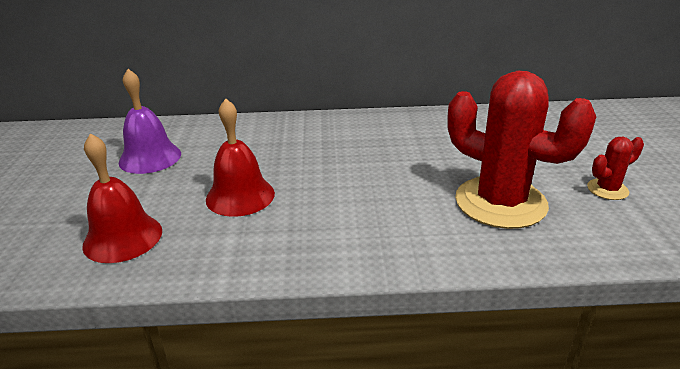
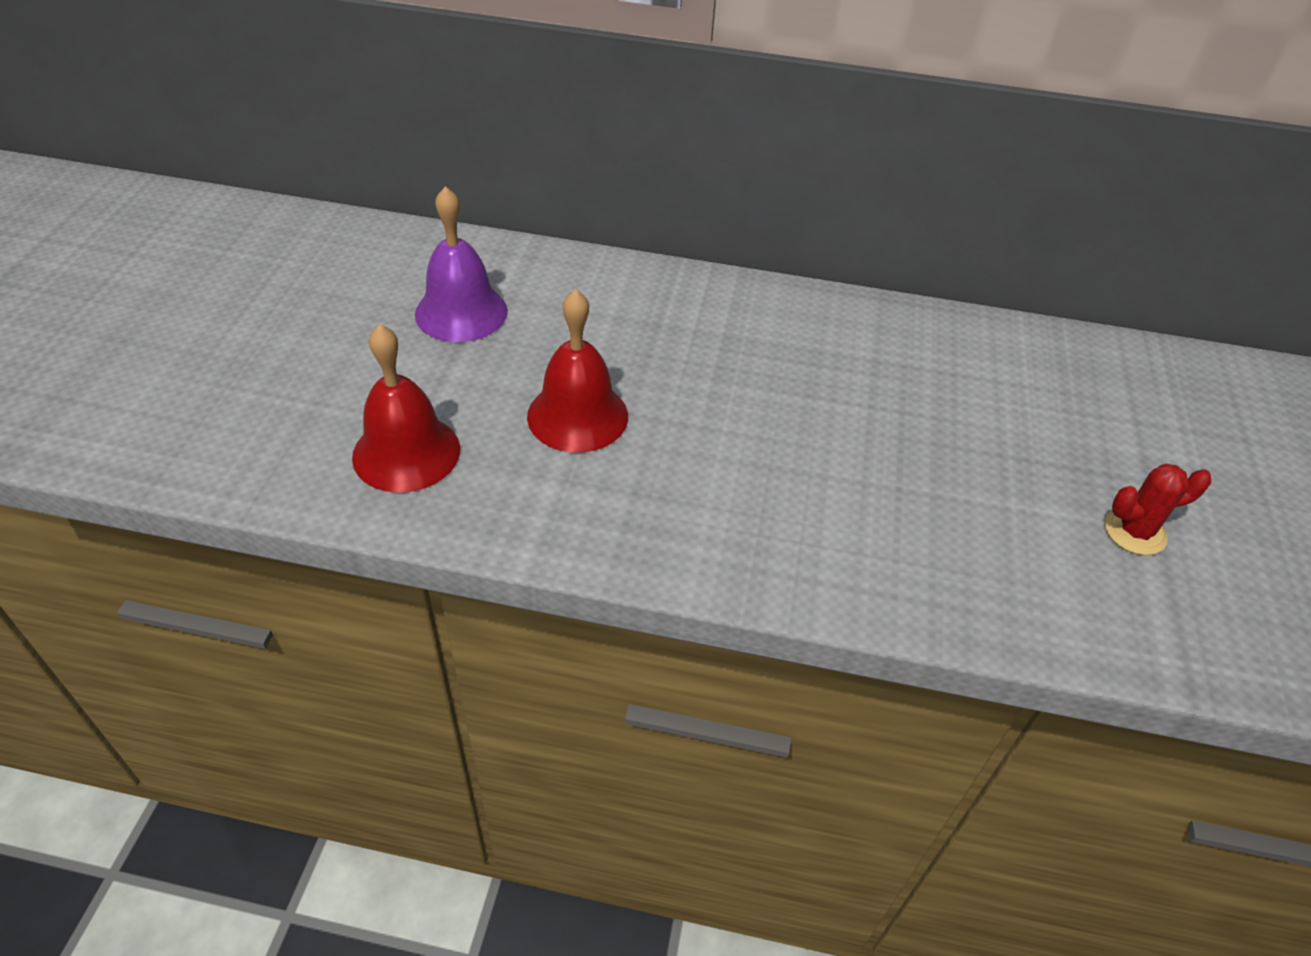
camera: 10 degrees right, 15 degrees up
red cactus [448,71,596,229] -> none

